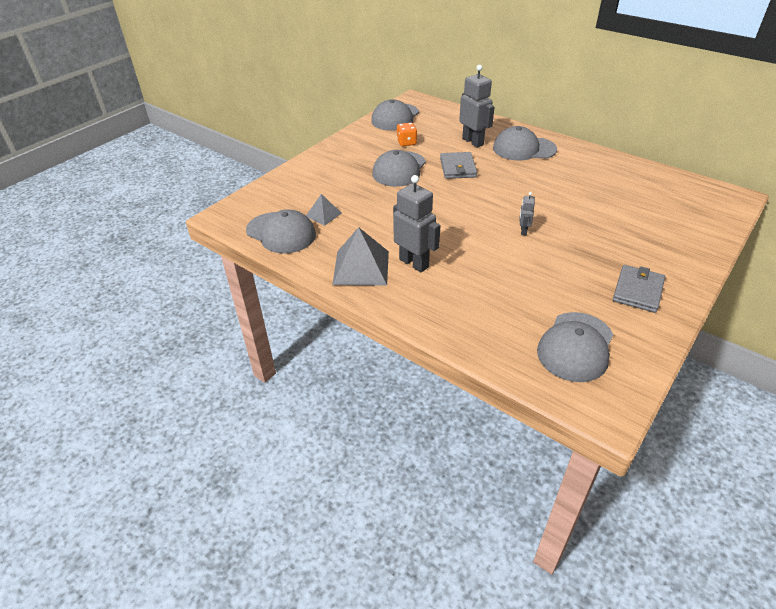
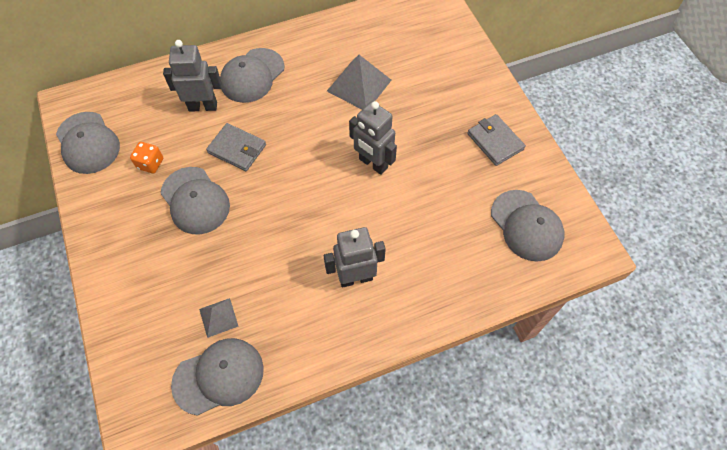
camera: 60 degrees left, 20 degrees up
grey pyramid [332,227,389,286] -> grey pyramid moved to [327,55,392,109]
grey robot [520,192,535,235] -> grey robot [349,101,397,175], size x2.07

